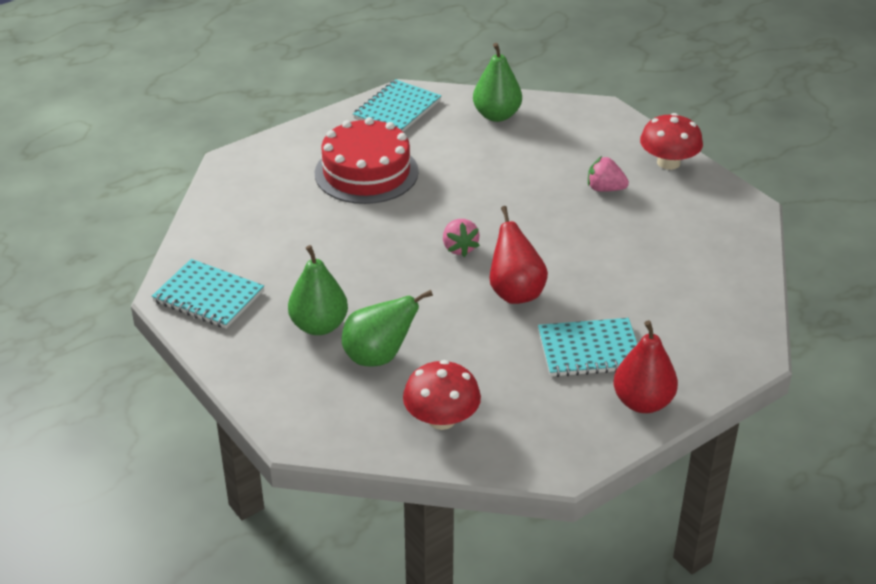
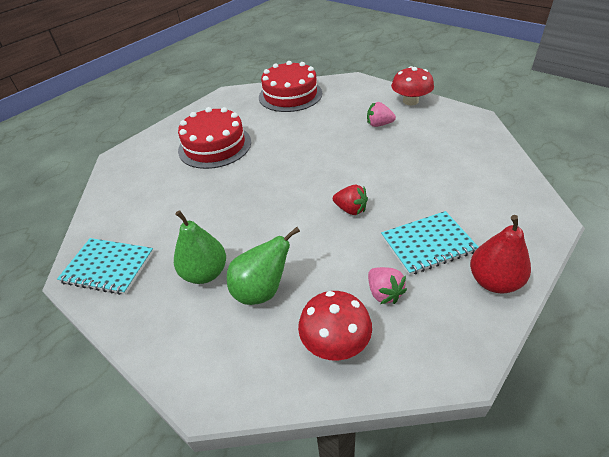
camera: 10 degrees left, 5 degrees up
turquoise notebook [353,79,441,132] -> none
pink strawberry [443,219,480,257] -> pink strawberry moved to [368,267,407,304]
green pear [473,43,522,122] -> red cake [259,61,322,112]
red pear [489,206,548,304] -> red strawberry [333,185,368,215]

